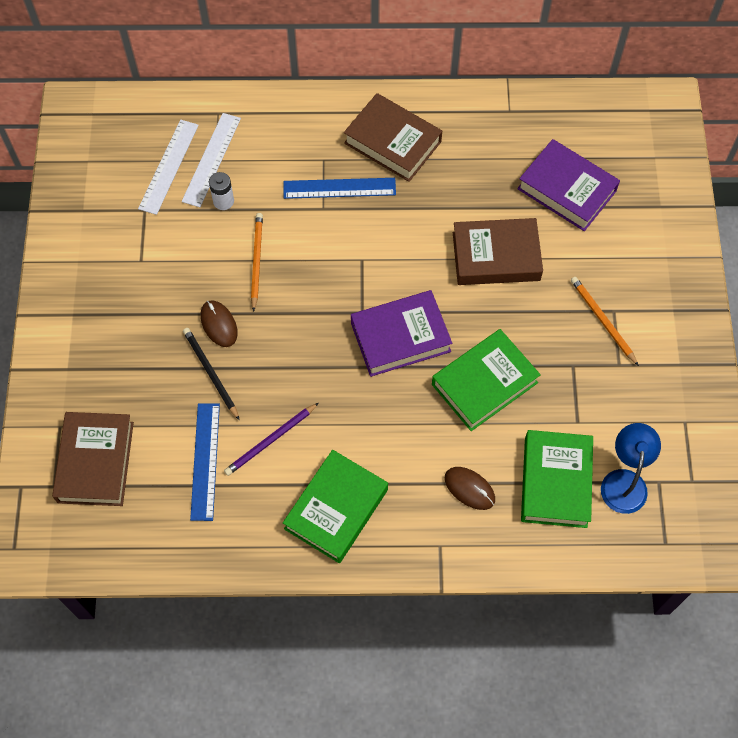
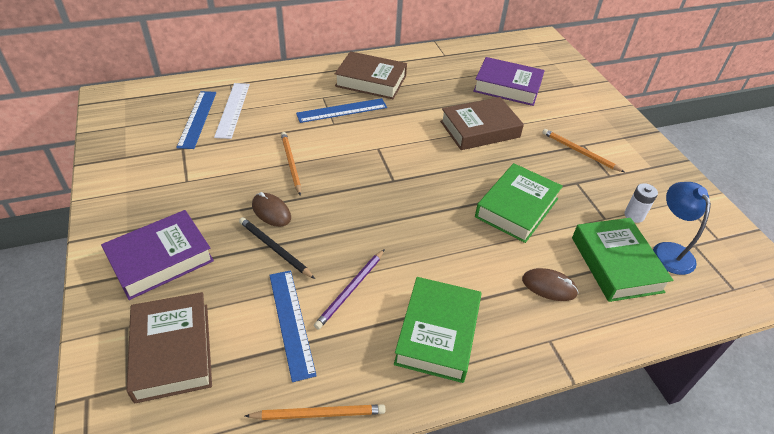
camera: 20 degrees left, 20 degrees down
white ruler [138,120,199,215] -> blue ruler [176,91,216,149]
white battery [209,172,234,210] -> white battery moved to [624,183,658,223]
purple book [351,290,452,377] -> purple book moved to [101,210,214,300]
none -> orange pencil [245,404,386,420]

